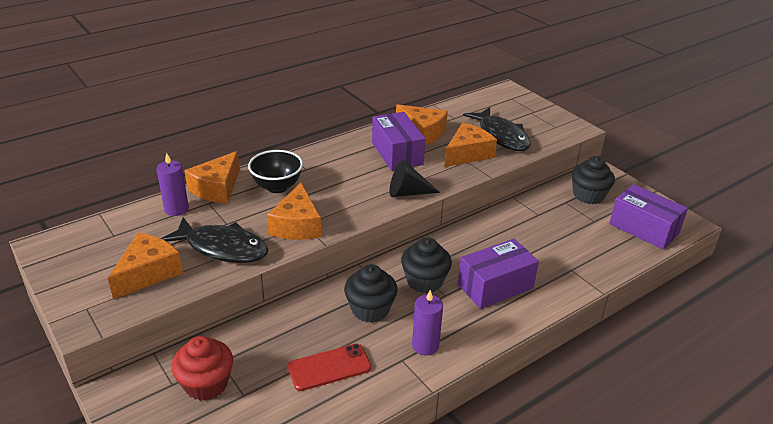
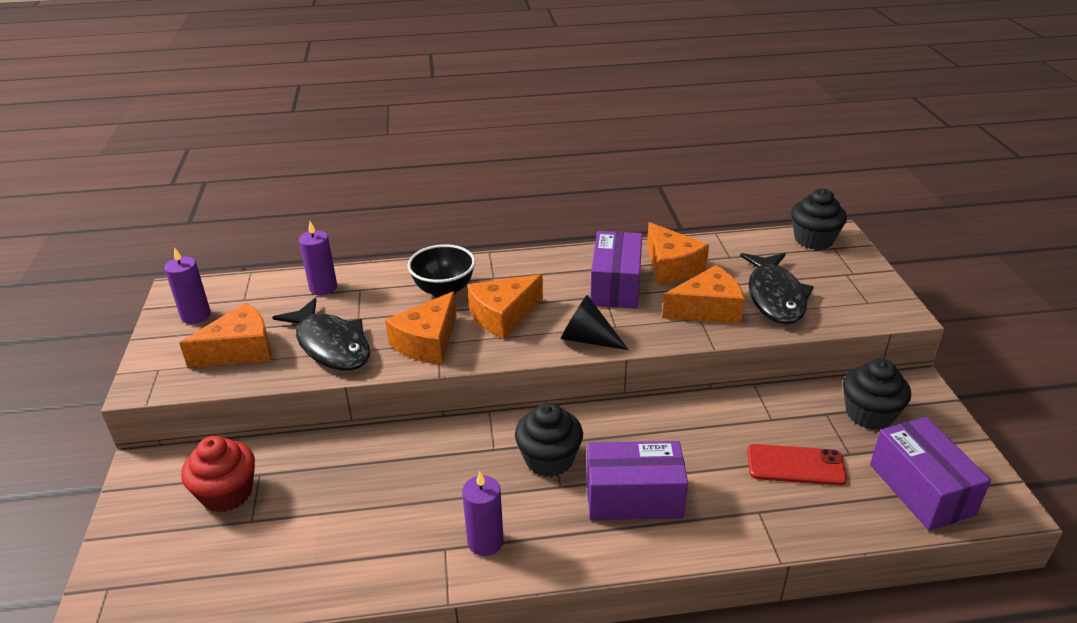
camera: 30 degrees right, 0 degrees up
orange cheese [184,151,240,204] -> orange cheese moved to [467,274,543,339]
red phone [288,344,371,391] -> red phone moved to [747,444,847,486]
black cupcake [344,264,398,323] -> black cupcake moved to [791,189,847,250]
none -> purple candle [164,247,211,324]

